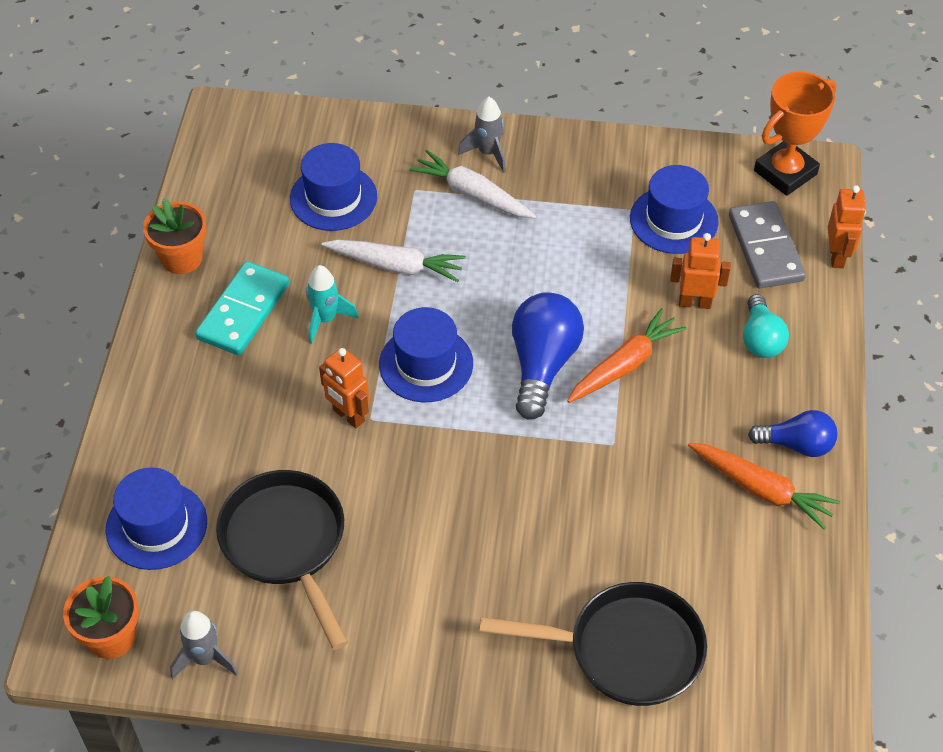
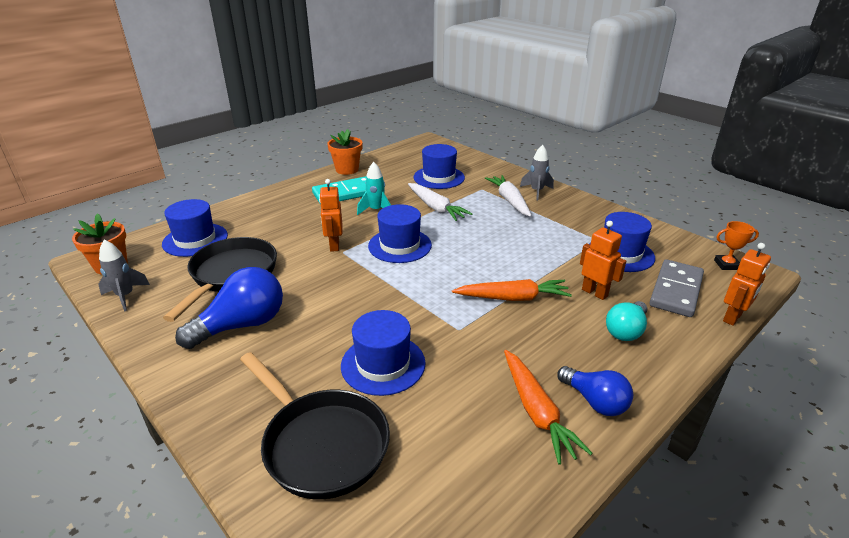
camera: 40 degrees right, 20 degrees down
blue light bulb [512,292,584,420] -> blue light bulb moved to [175,267,283,349]
orange trophy [754,72,836,196] -> orange trophy [714,221,759,270], size x0.52
none -> blue hat [341,310,426,396]

